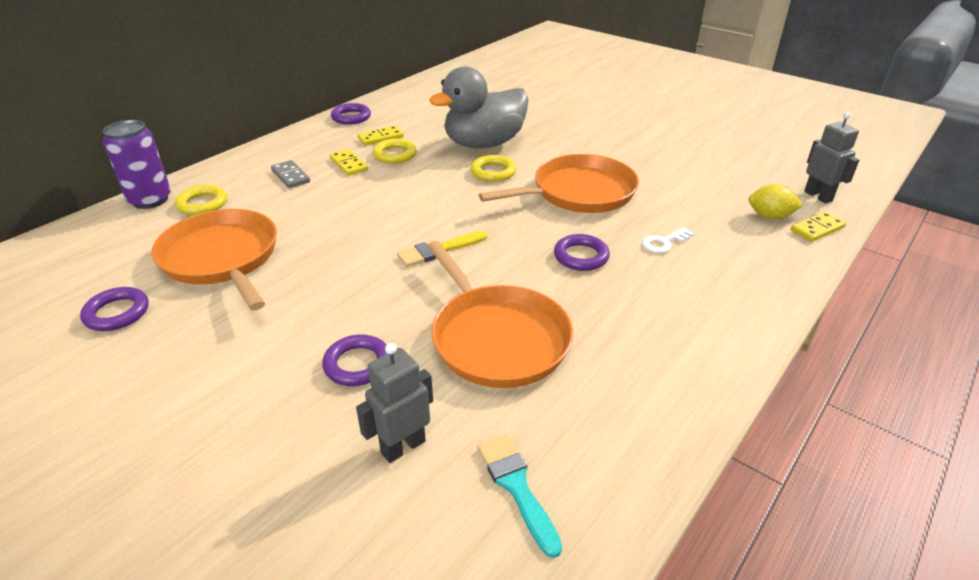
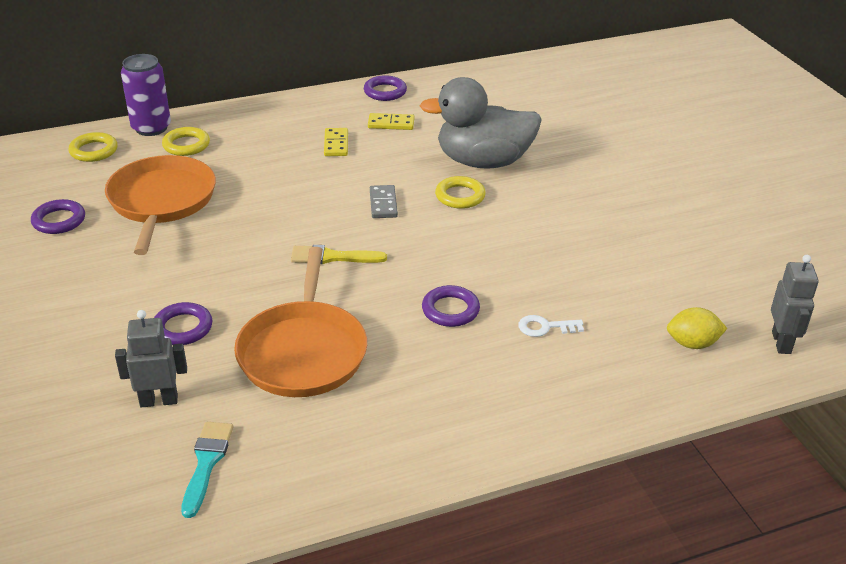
camera: 30 degrees right, 0 degrees up
grey domino [271,160,310,188] -> grey domino moved to [370,185,398,218]
yellow ring [373,138,417,164] -> yellow ring moved to [68,132,118,162]
orange pan [479,154,639,213] -> none
yellow lemon [749,184,803,220] -> yellow lemon turned 45 degrees counterclockwise [667,307,728,349]
yellow domino [791,212,846,242] -> none

